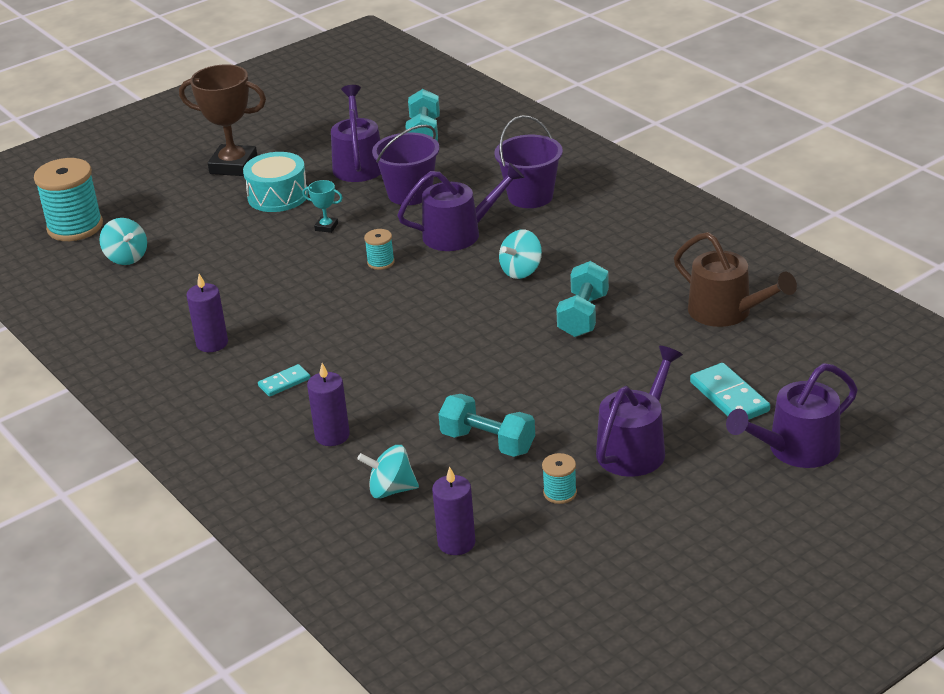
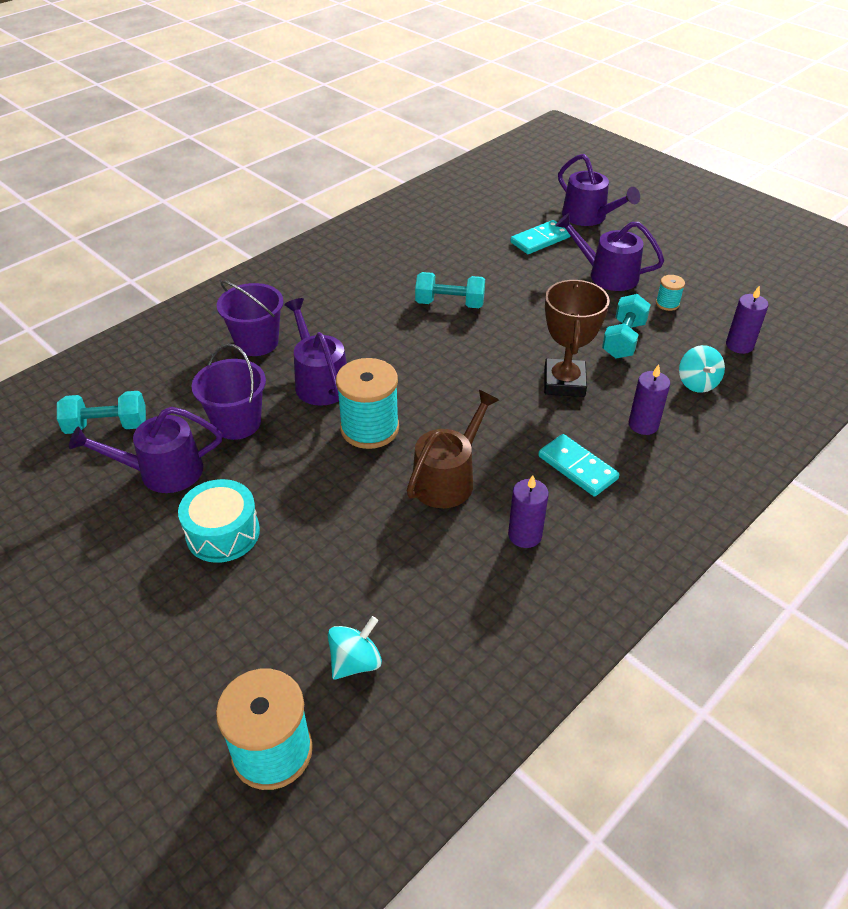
camera: 100 degrees left, 10 degrees up
brown trophy [179,64,266,176] -> brown trophy moved to [544,280,609,397]
turquoise domino [258,364,310,397] -> turquoise domino [538,434,620,496], size x1.66
turquoise trophy [302,180,343,233] -> none
turquoise spool [364,229,395,270] -> turquoise spool [336,358,399,449], size x2.14
turquoise spinning top [499,230,542,279] -> none
brown watering can [674,232,797,327] -> brown watering can moved to [407,390,499,508]

